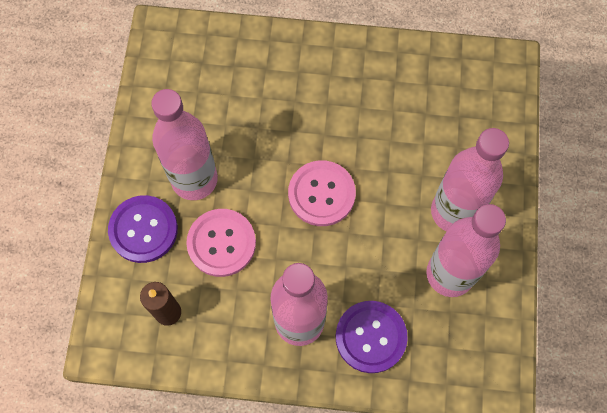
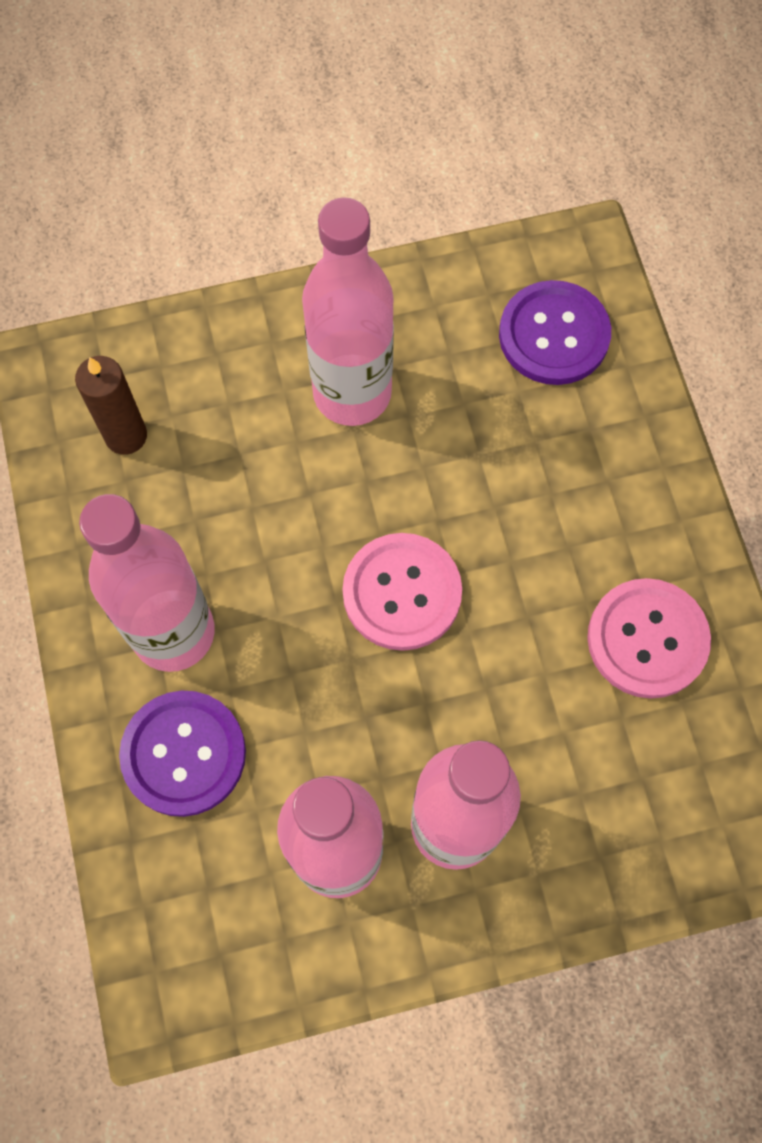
camera: 70 degrees right, 0 degrees up
purple button [108,195,178,263] -> purple button moved to [499,280,611,385]
pink button [186,209,256,277] -> pink button moved to [587,578,711,699]

